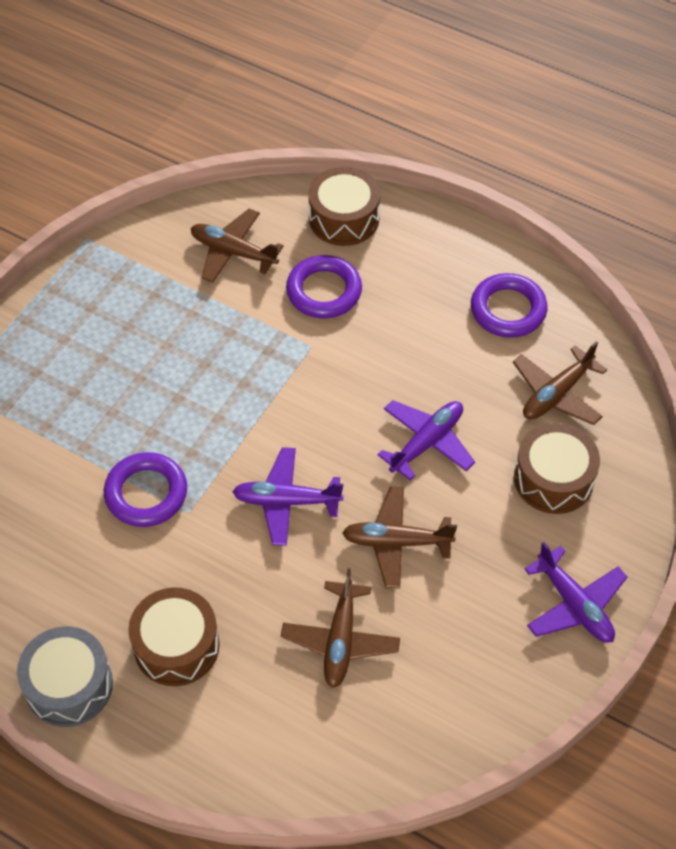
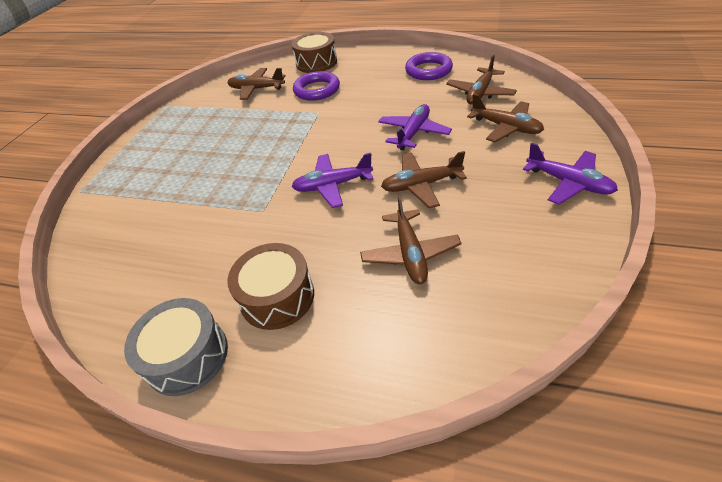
camera: 10 degrees left, 10 degrees down
purple ring [104,452,187,527] -> none
brown drum [514,423,600,514] -> brown plane [467,94,544,142]

